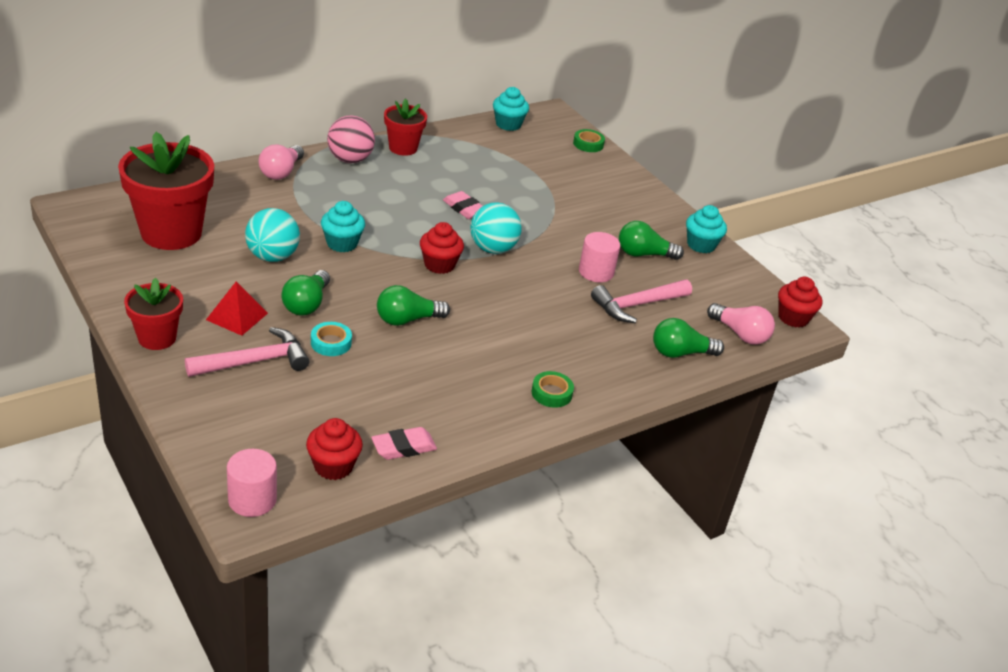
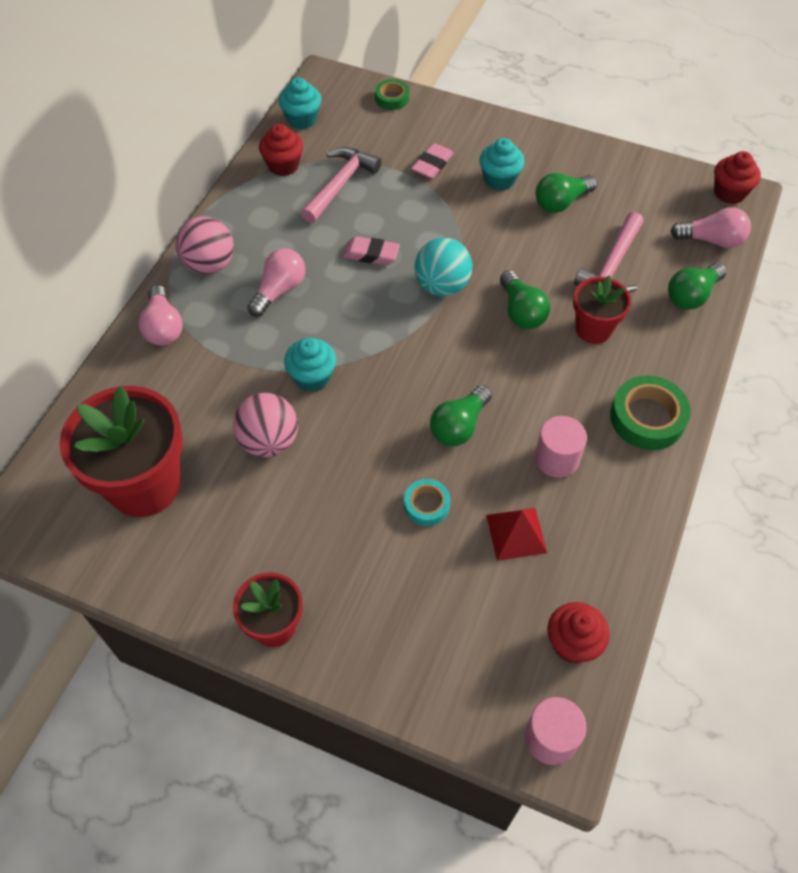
camera: 30 degrees left, 20 degrees up
pink hammer [185,327,310,377] -> pink hammer moved to [301,147,382,223]
red pyramid [206,282,268,336] -> red pyramid moved to [486,508,547,561]
turquoise ball [245,208,300,262] -> pink ball [233,393,298,457]
green light bulb [281,270,330,316] -> green light bulb moved to [500,270,550,329]
pink eraser [371,427,437,460] -> pink eraser moved to [411,143,454,179]
red flower pot [384,98,427,156] -> red flower pot moved to [573,275,631,344]
red cupcake [420,222,464,274] -> red cupcake moved to [259,124,303,176]
green tape [532,371,574,408] -> green tape [610,376,691,450], size x1.71
pink cylinder [579,232,620,282] -> pink cylinder moved to [535,416,587,478]
turquoise cupcake [686,205,727,253] -> turquoise cupcake moved to [479,138,525,191]
none -> pink light bulb [247,248,305,317]

